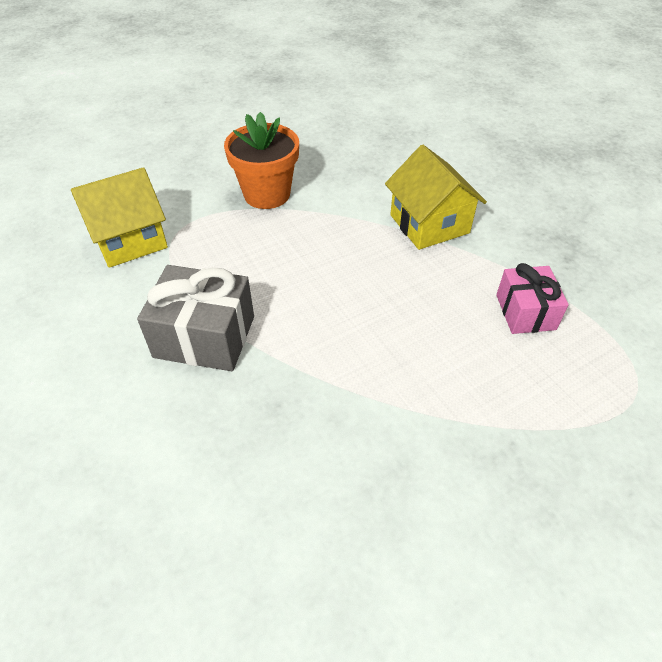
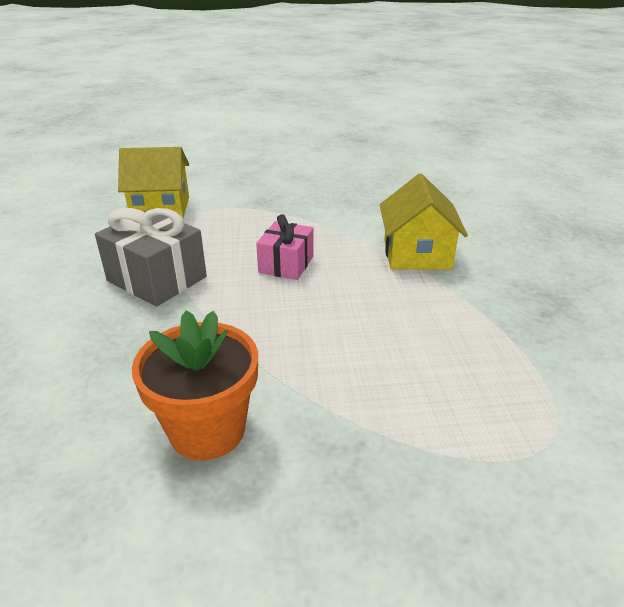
camera: 25 degrees right, 15 degrees down
orange flower pot [224,112,299,209] -> orange flower pot moved to [132,310,258,461]
pink gift [496,263,569,334] -> pink gift moved to [256,214,314,280]

